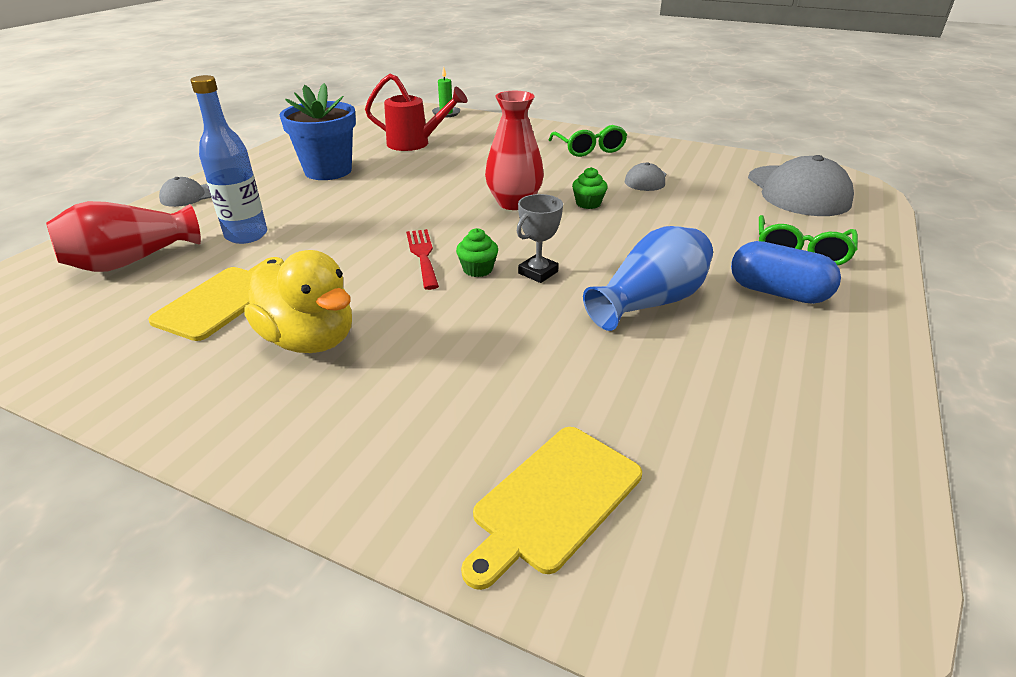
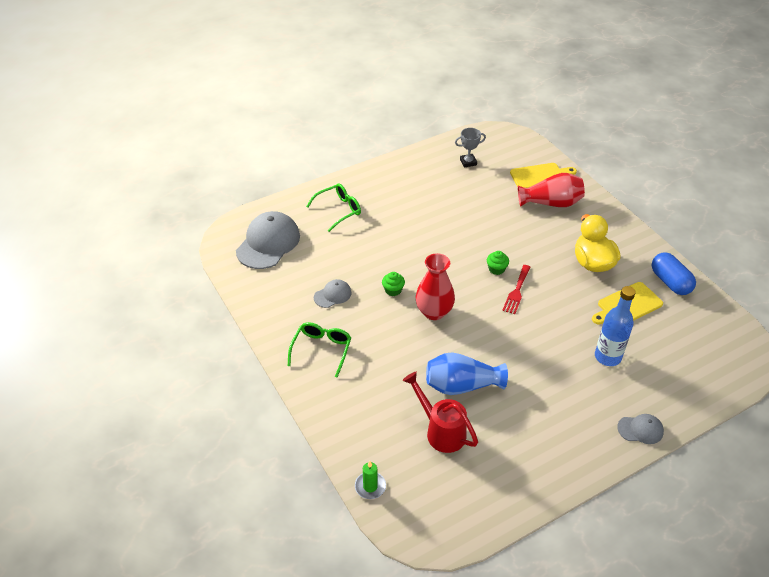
camera: 145 degrees left, 10 degrees up
red vase [46,201,201,272] -> red vase moved to [518,173,585,207]
blue flower pot [279,83,356,180] -> none
grey trophy [517,194,563,283] -> grey trophy moved to [455,128,486,168]
blue vase [583,226,713,331] -> blue vase moved to [426,352,508,395]
blue capsule [731,241,841,304] -> blue capsule moved to [652,252,696,295]

